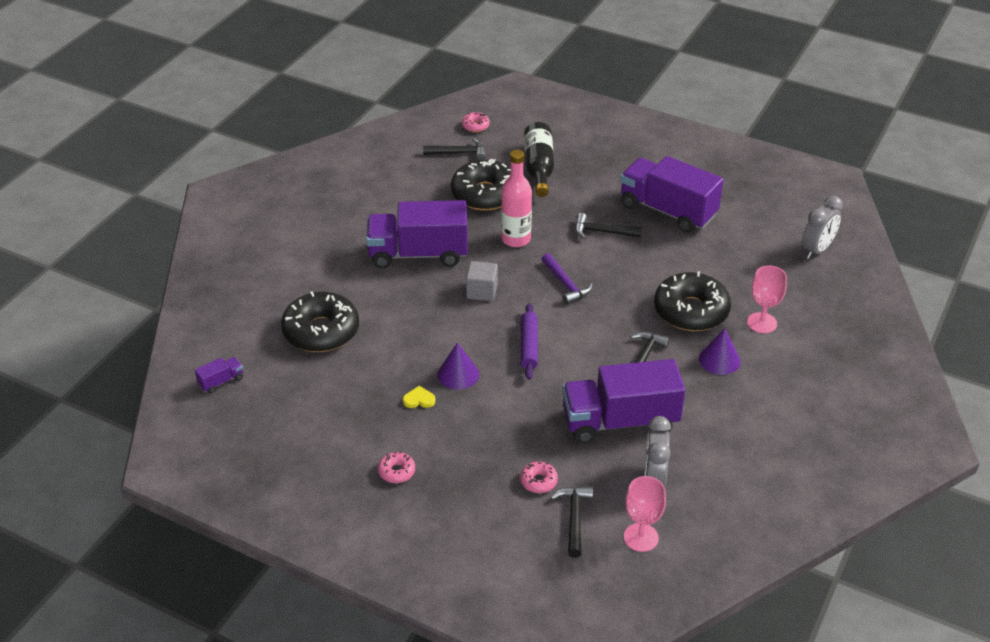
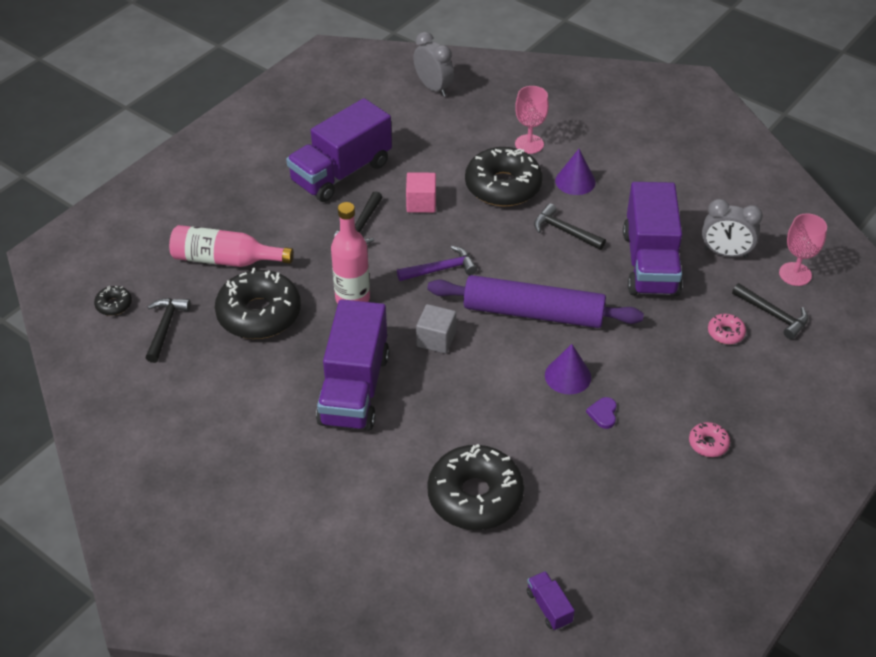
camera: 80 degrees left, 5 degrees up
yellow heart [403,386,436,408] -> purple heart [586,397,617,429]
pink donut [462,112,490,132] -> black donut [94,286,132,316]
purple rolling pin [521,303,538,380] -> purple rolling pin [427,275,644,328], size x1.87
black bottle [524,122,554,197] -> pink bottle [169,225,294,267]
black hammer [551,487,593,558] -> black hammer turned 150 degrees counterclockwise [732,283,808,339]
none -> pink cube [406,172,436,213]

